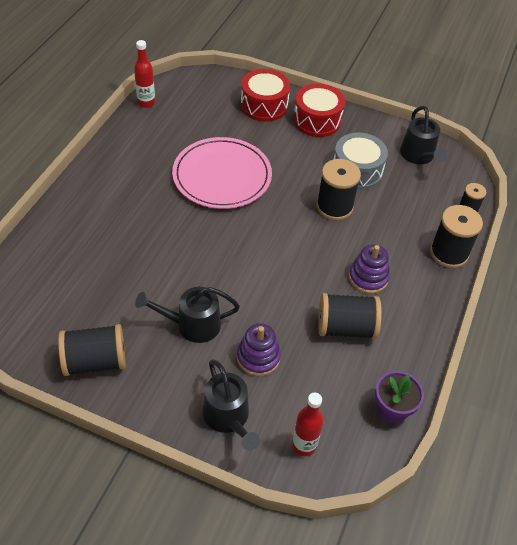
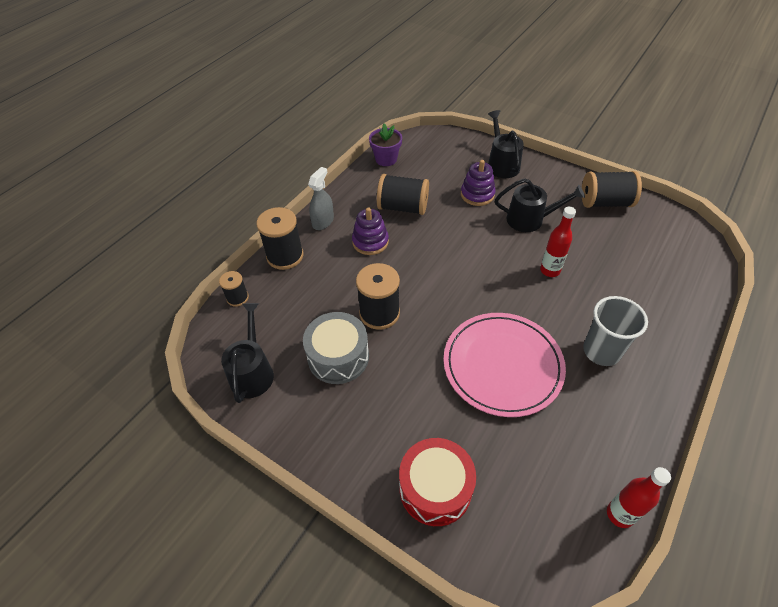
camera: 165 degrees left, 0 degrees up
red bottle [292,393,324,456] -> red bottle moved to [540,207,576,277]
red drum [293,84,345,137] -> none
none -> grey spray bottle [308,167,334,230]
none -> grey cup [583,296,648,366]

